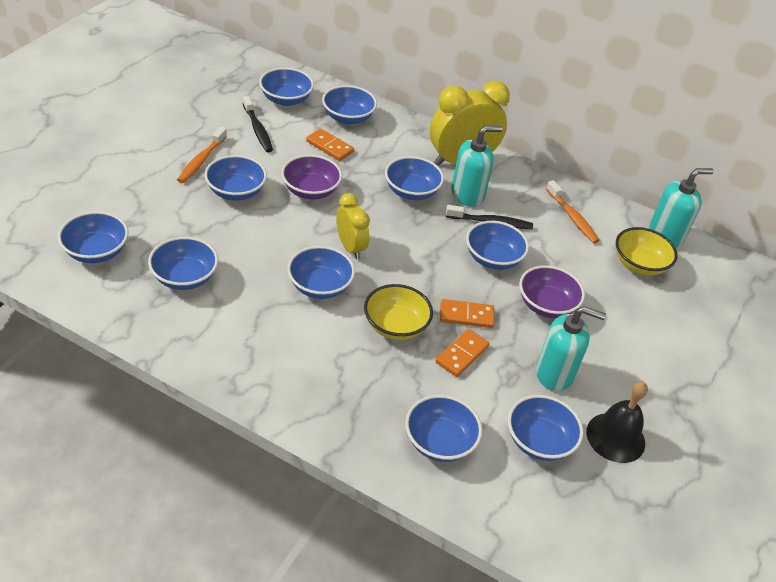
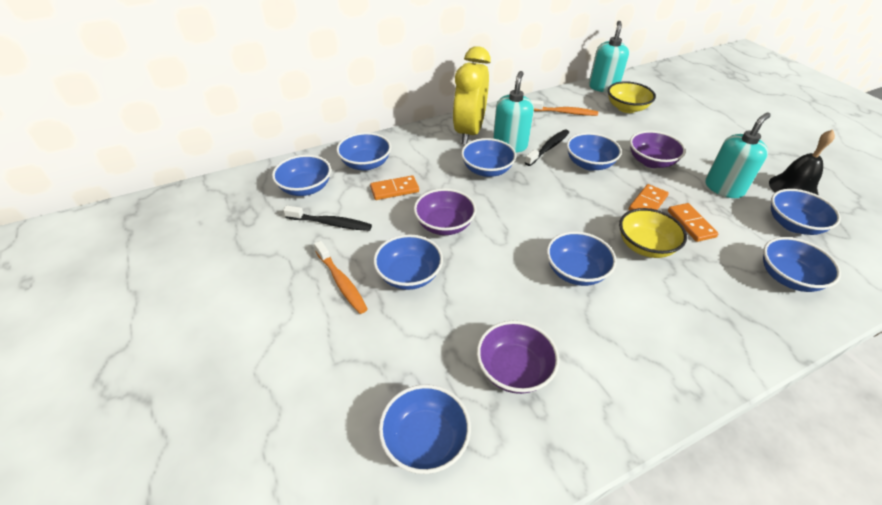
camera: 50 degrees left, 0 degrees up
blue bowl [148,237,218,290] -> purple bowl [477,321,559,394]
yellow clock [336,193,370,259] -> none

